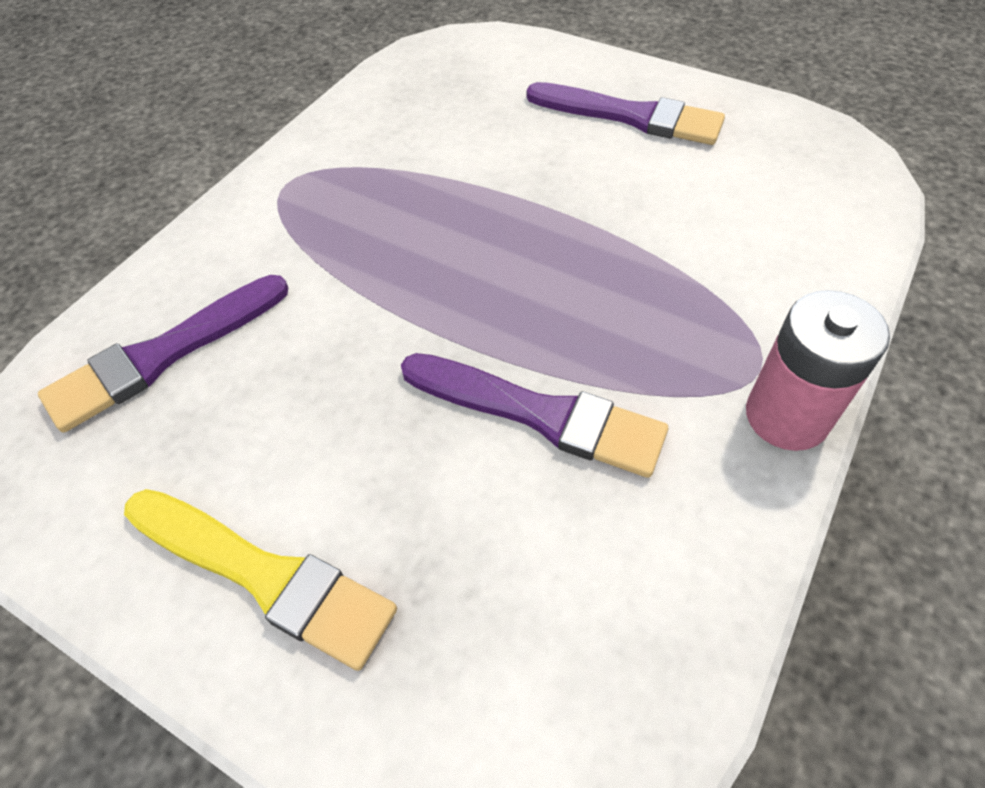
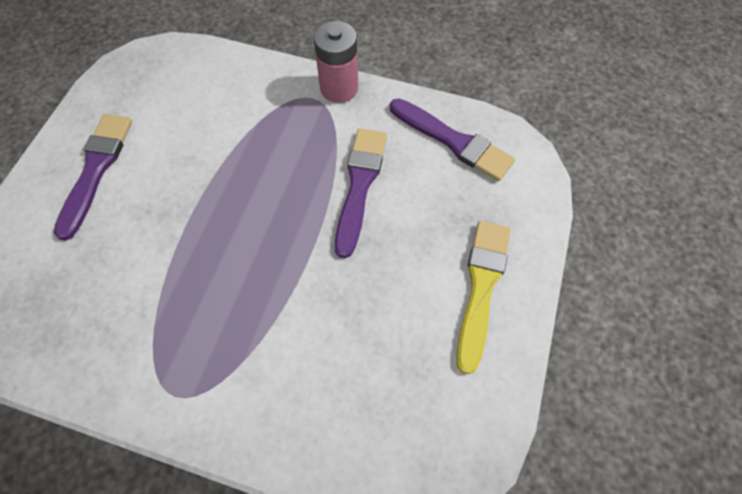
camera: 105 degrees left, 10 degrees up
purple brush [38,275,288,432] -> purple brush moved to [390,98,515,181]

